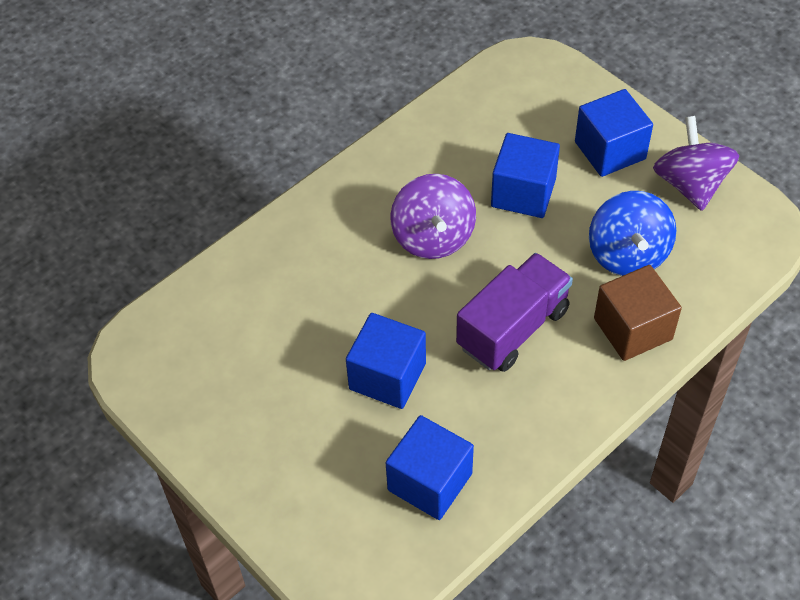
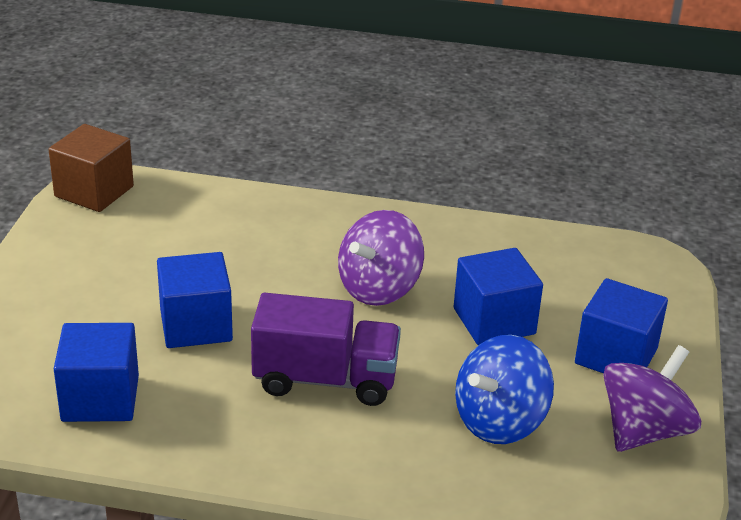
camera: 50 degrees right, 20 degrees down
brown cube [594,265,682,361] -> brown cube moved to [49,124,134,212]

